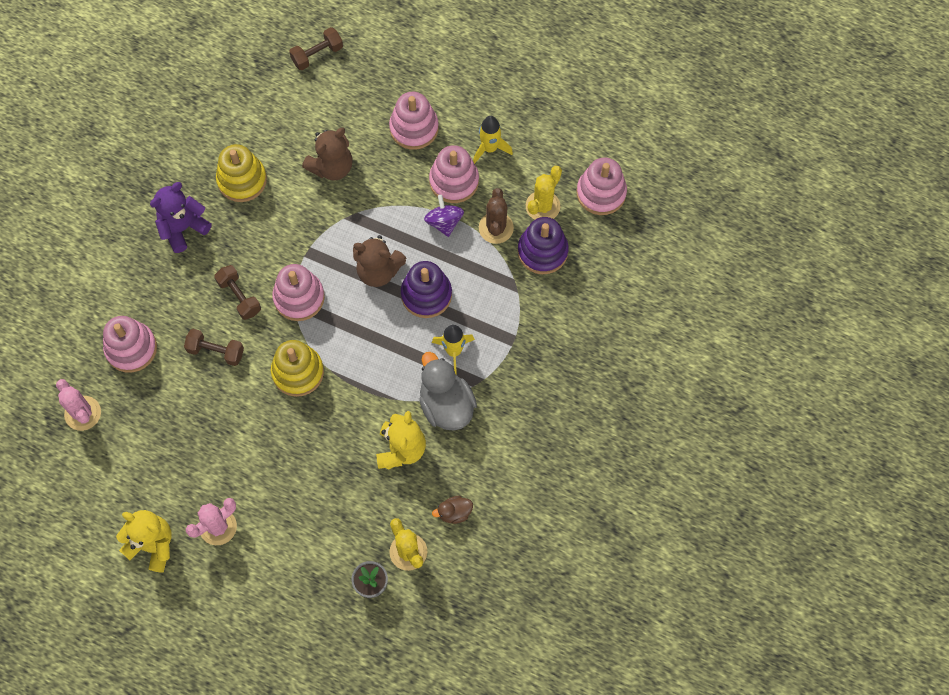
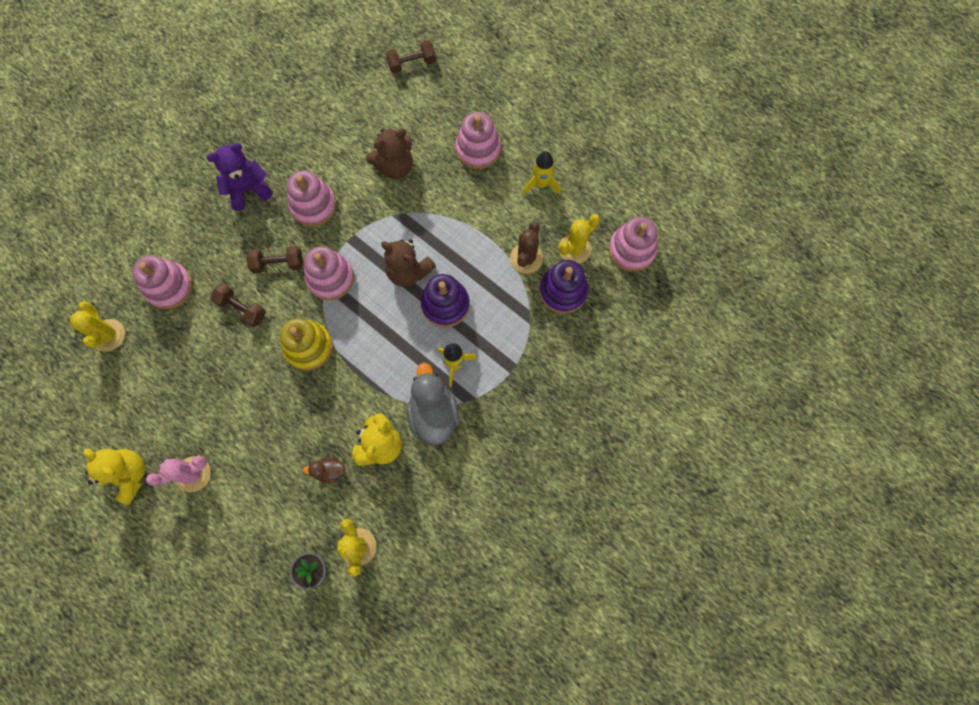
camera: 15 degrees right, 5 degrees up
pink cactus [56,379,101,431] -> yellow cactus [70,301,125,352]
brown dumbbell [214,265,261,320] -> brown dumbbell turned 75 degrees counterclockwise [246,246,303,273]
yellow stacking toy [216,144,267,202] -> none
purple spinning top [424,195,464,237] -> none
pink stacking toy [429,145,479,203] -> pink stacking toy moved to [287,170,337,226]
brown duck [432,496,473,524] -> brown duck moved to [303,457,345,483]

